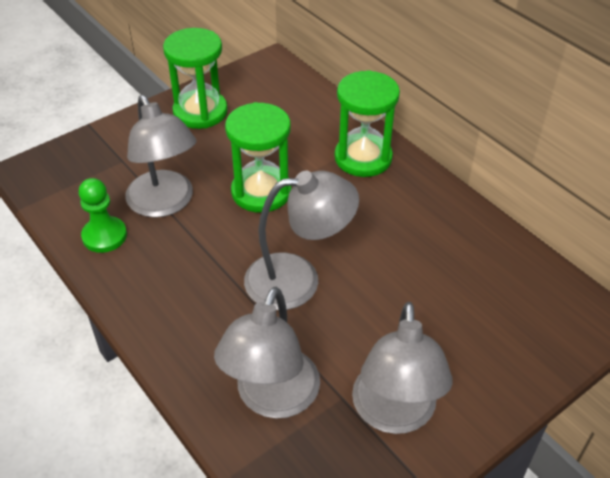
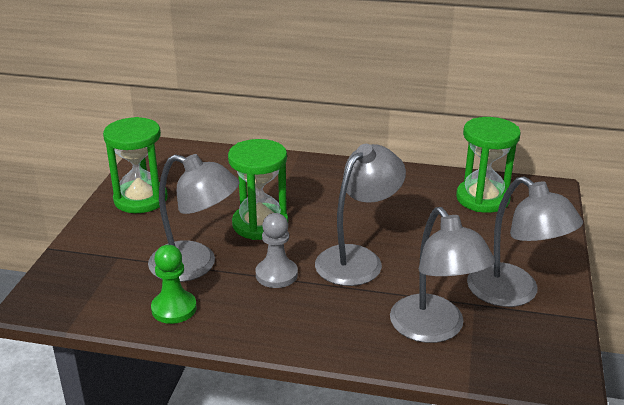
camera: 40 degrees left, 15 degrees down
green hourglass [335,70,400,177] -> green hourglass moved to [456,117,521,213]
none -> grey pawn [255,213,298,288]

